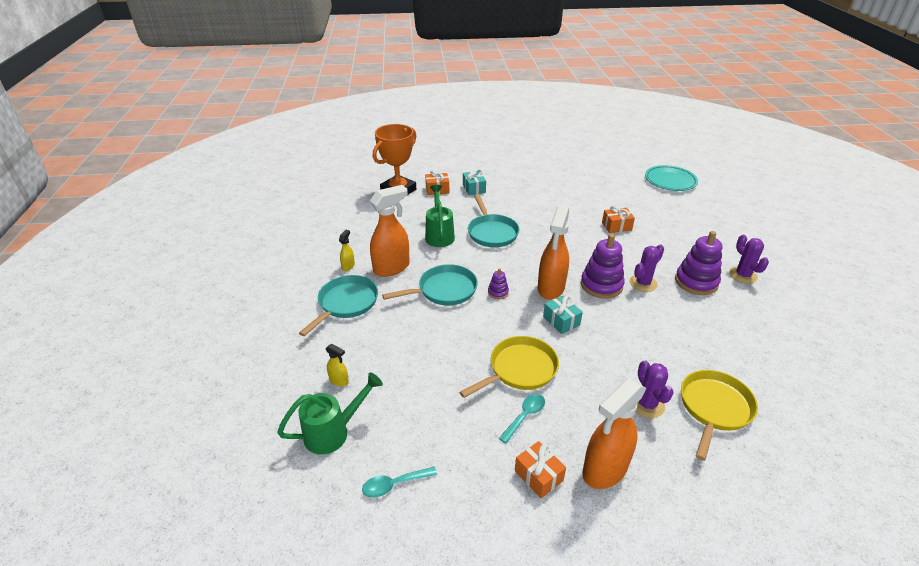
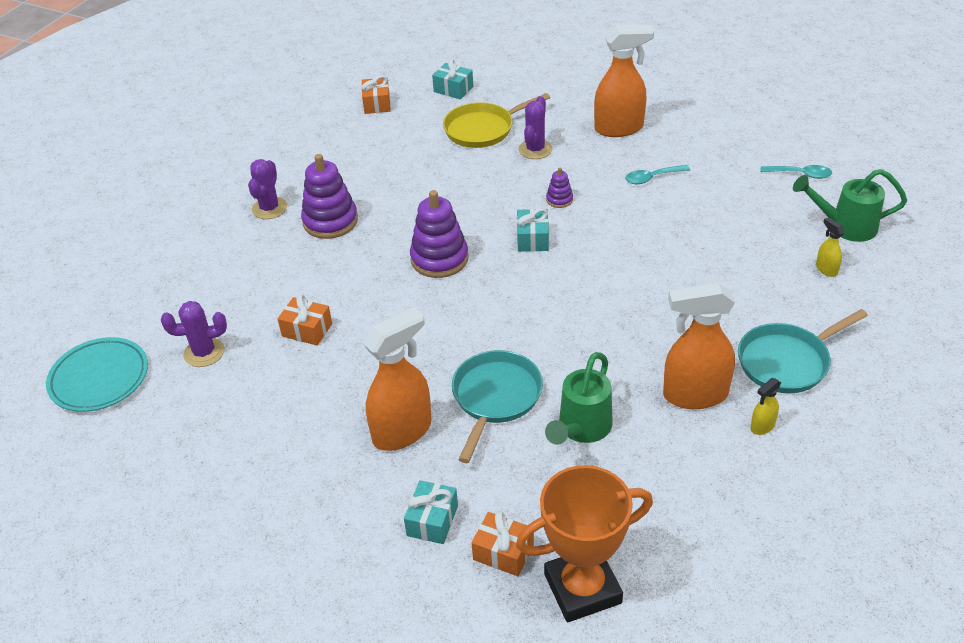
camera: 145 degrees left, 5 degrees up
turquoise pan [382,264,478,305] -> none
yellow pan [459,336,559,398] -> none
purple stacking toy [488,268,509,299] -> purple stacking toy moved to [546,168,573,208]
orange gift [515,441,566,498] -> orange gift moved to [361,75,391,114]
orange spray bottle [538,206,569,300] -> orange spray bottle moved to [363,307,432,451]
purple cactus [629,244,664,292] -> purple cactus moved to [161,301,227,367]
none -> turquoise gift [432,59,473,99]

